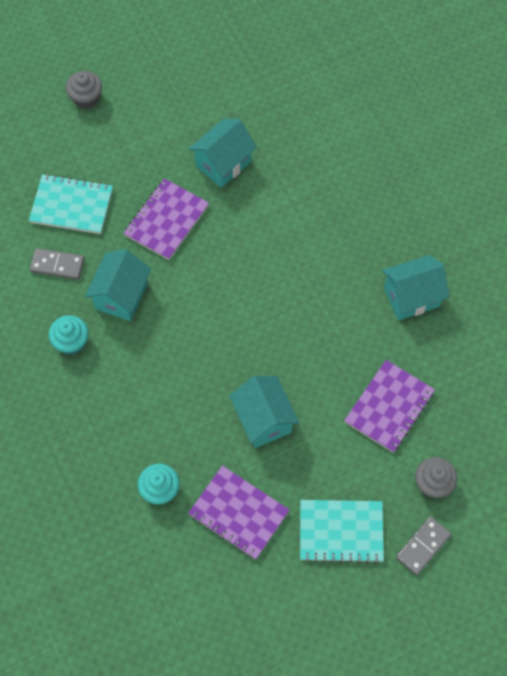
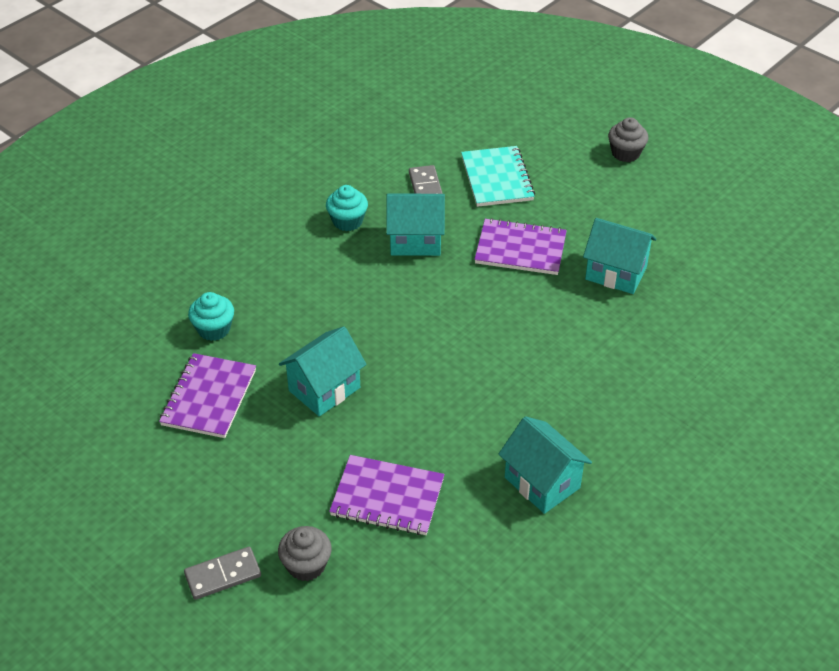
camera: 70 degrees right, 20 degrees down
turquoise notebook [300,500,384,564] -> none
grey domino [396,516,451,575] -> grey domino turned 45 degrees counterclockwise [184,547,261,600]

